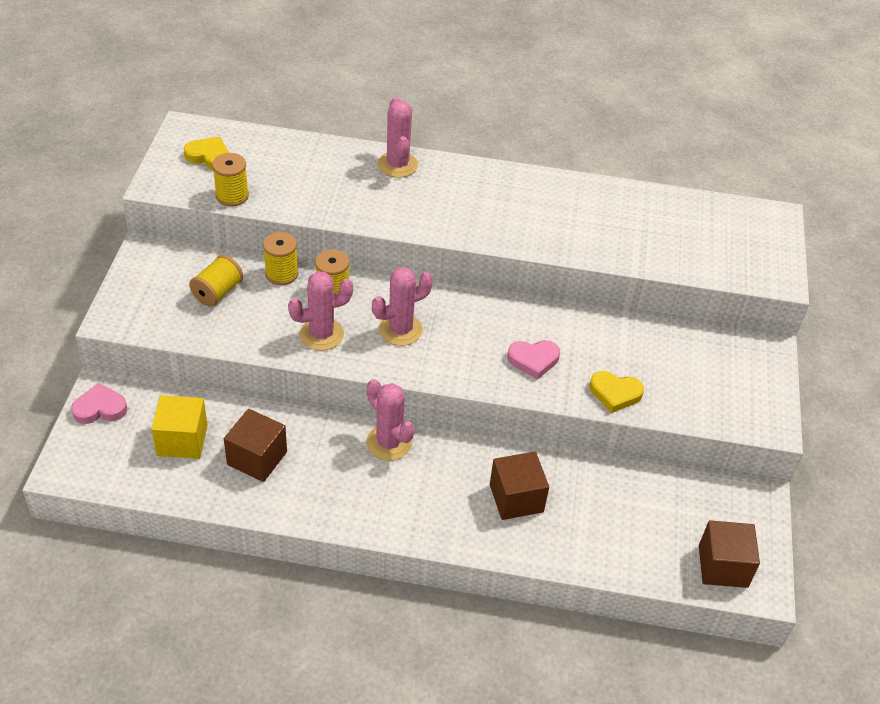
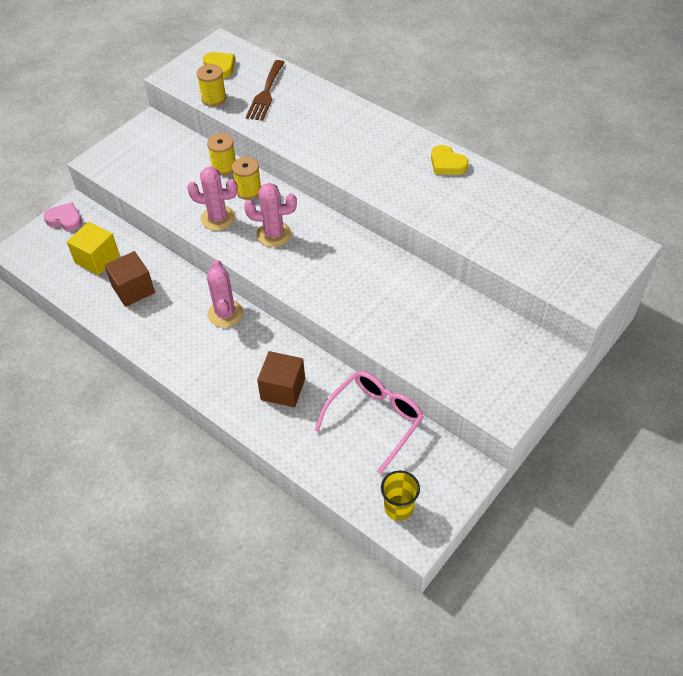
camera: 35 degrees right, 5 degrees up
yellow spool [189,255,243,307] -> none
pink cactus [378,97,418,178] -> none
pink heart [507,340,560,380] -> none
yellow heart [589,371,644,413] -> yellow heart moved to [431,145,468,175]
brown cube [699,520,760,588] -> yellow cup [381,470,420,521]
none -> brown fork [246,60,285,121]
none -> pink glasses [314,371,424,474]

